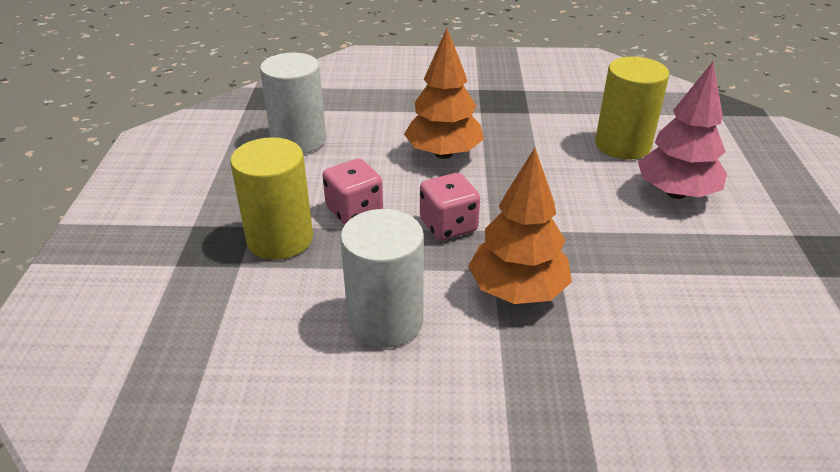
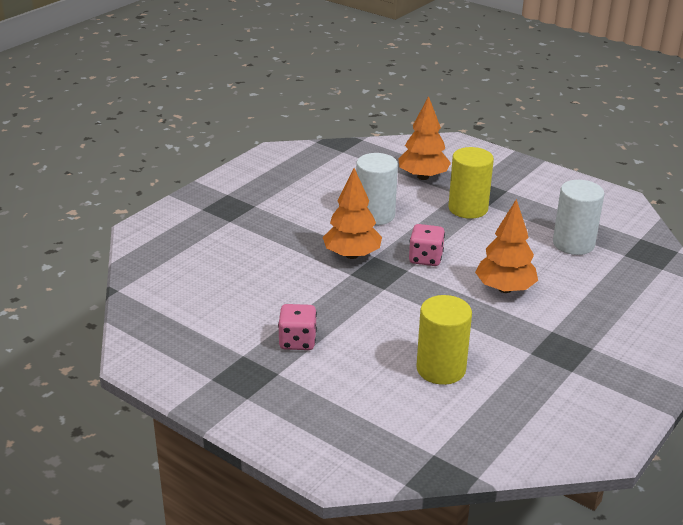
camera: 125 degrees right, 5 degrees down
pink dice [322,158,383,225] -> pink dice moved to [278,304,317,350]
pink tree [638,62,727,199] -> none
none -> orange tree [398,96,451,180]

